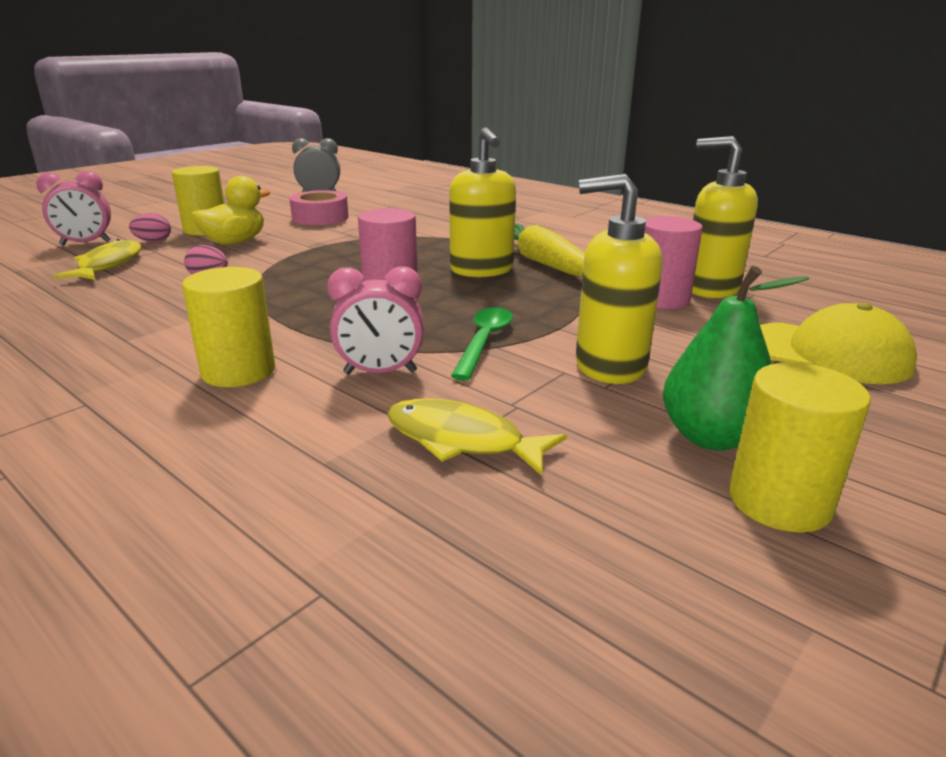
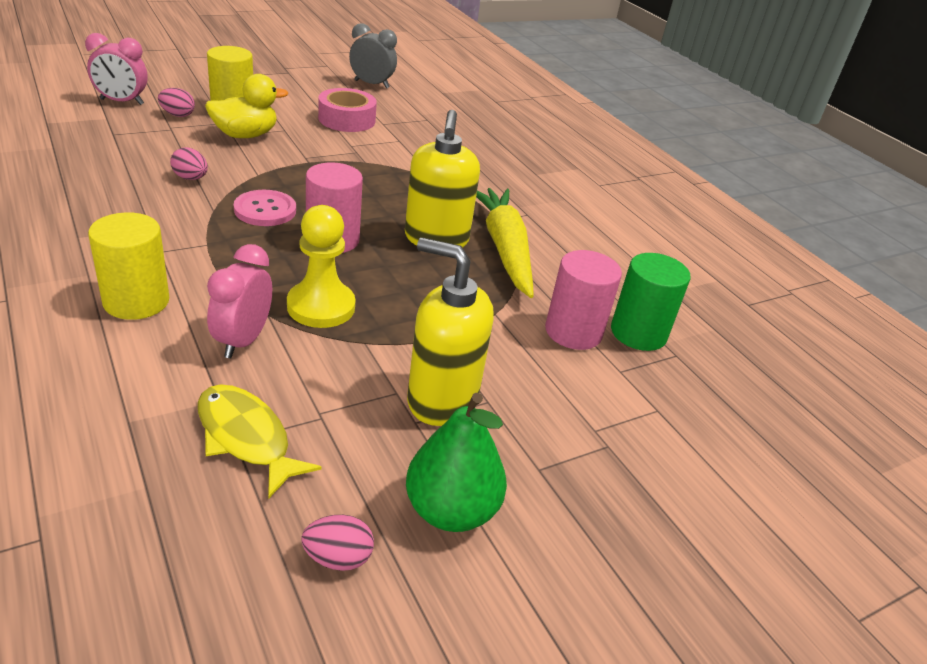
camera: 15 degrees right, 10 degrees up
yellow fish [53,239,141,280] -> none
pink clock [327,266,424,374] -> pink clock turned 90 degrees clockwise [207,244,272,359]
green spoon [451,307,513,381] -> none
yellow soap dispenser [692,136,758,298] -> green cylinder [611,253,691,351]
yellow cylinder [729,362,871,533] -> none
yellow cap [760,302,917,384] -> none
none -> pink button [234,190,296,226]
none -> yellow pawn [287,205,356,328]
none -> pink egg [302,515,374,571]

